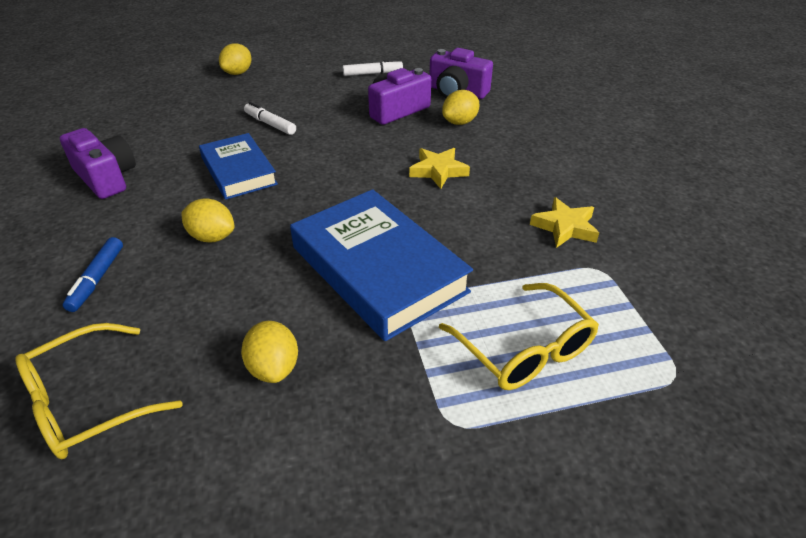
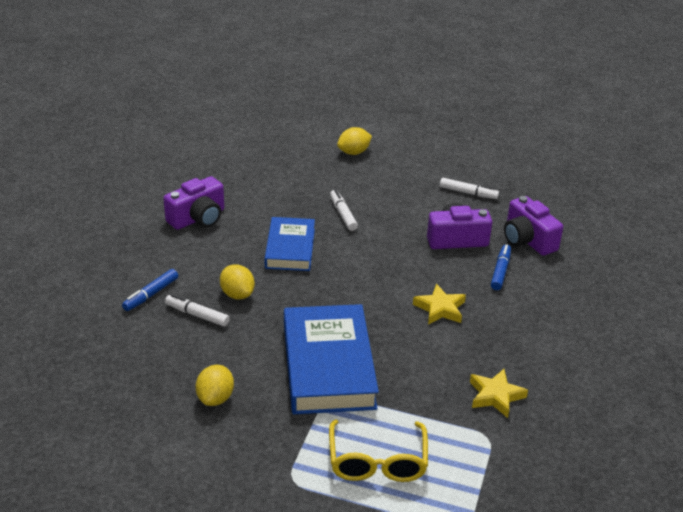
camera: 30 degrees right, 5 degrees down
yellow glasses [15,323,183,459] -> none
purple camera [60,128,136,199] -> purple camera turned 60 degrees clockwise [163,176,224,230]
yellow lemon [442,90,479,125] -> blue marker [491,244,511,290]
none -> white marker [165,294,230,327]

